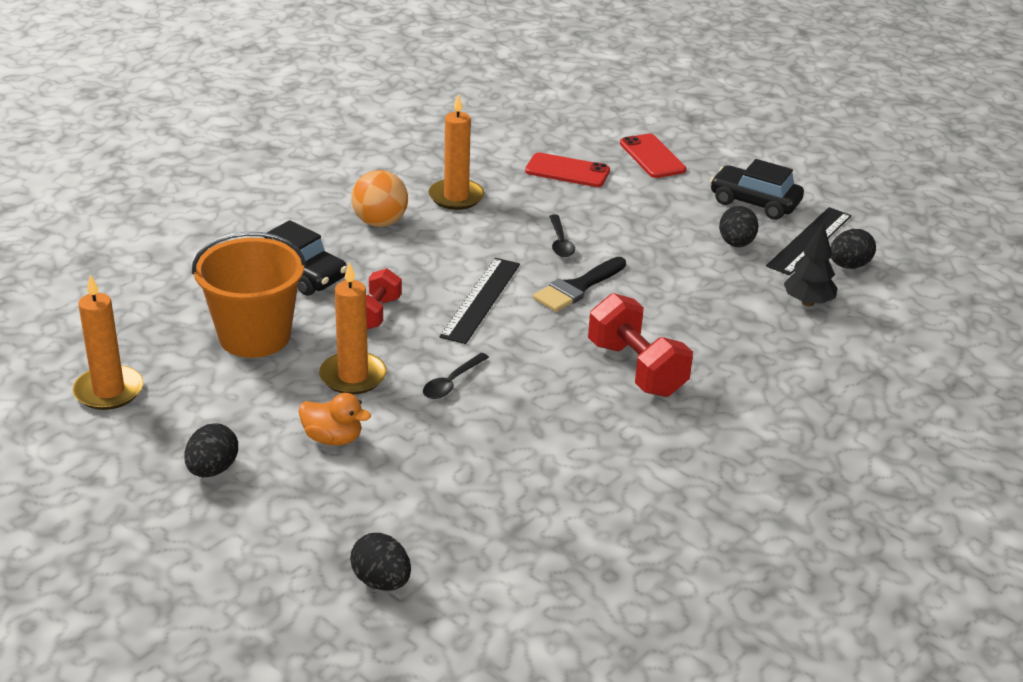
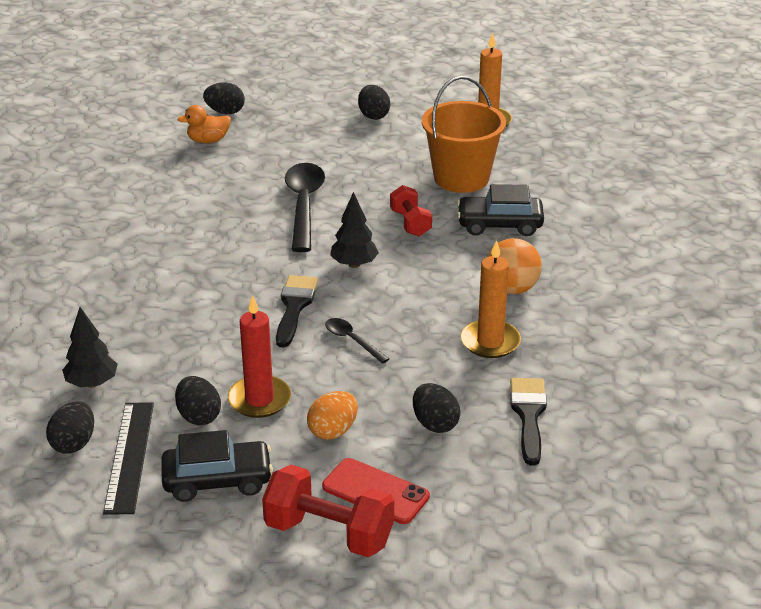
camera: 145 degrees right, 0 degrees up
orange duck [298,393,371,446] -> orange duck moved to [177,105,231,143]
orange candle [319,262,387,395] -> none
black spoon [423,353,489,399] -> black spoon [285,163,325,252], size x2.02
black ruler [439,258,520,344] -> black tree [330,192,379,268]
red phone [525,152,610,187] -> black egg [413,383,461,433]
red dumbbell [588,293,693,397] -> red dumbbell moved to [262,465,394,557]
none -> red candle [228,295,291,418]
none -> orange egg [307,391,358,440]
none -> black brush [510,378,547,466]

